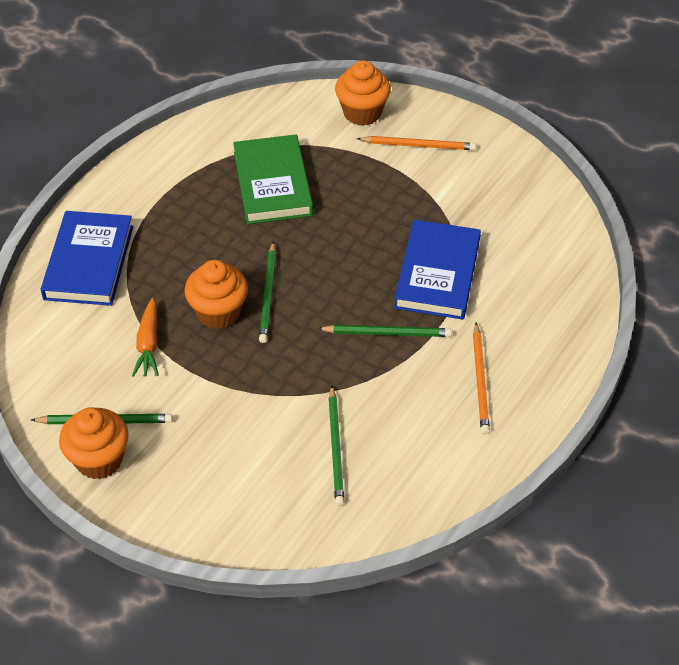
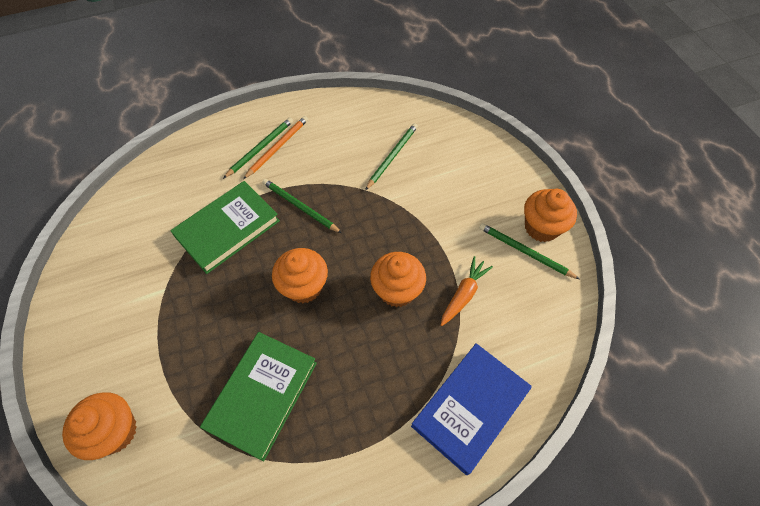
camera: 145 degrees left, 10 degrees up
green pencil [259,241,276,343] -> green pencil moved to [223,117,293,179]
orange pencil [356,136,476,150] -> none
blue book [394,220,481,320] -> green book [170,181,280,274]
none -> orange cupcake [272,248,328,303]

